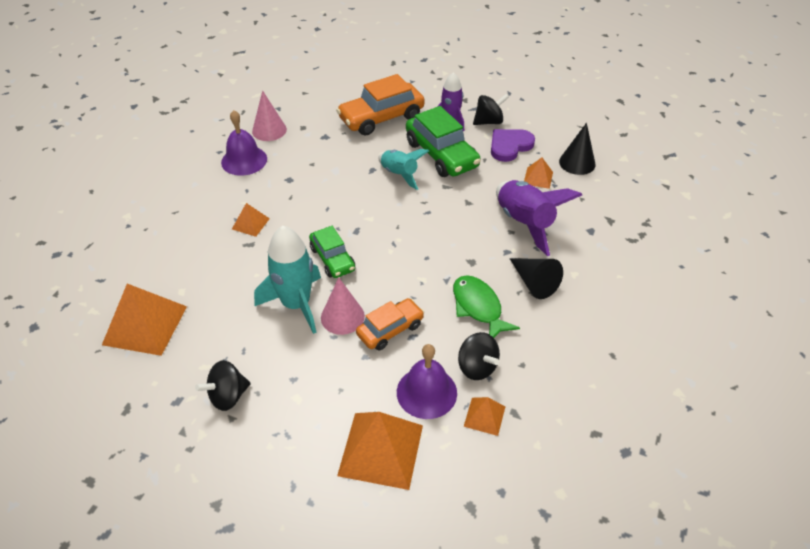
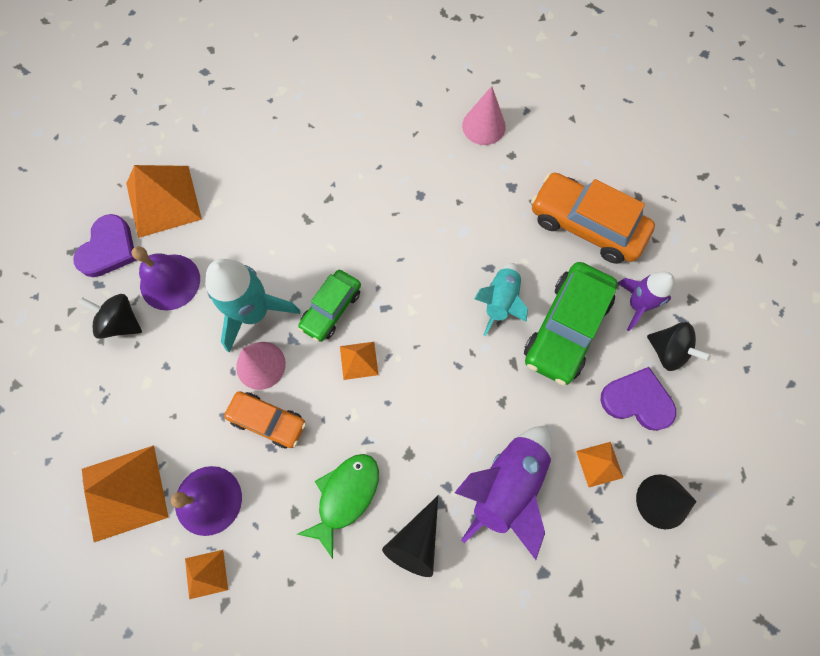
camera: 60 degrees right, 25 degrees up
purple bell [221,110,267,176] -> purple bell moved to [132,246,200,311]
orange pyramid [232,203,270,237] -> orange pyramid moved to [340,342,378,380]
black spinning top [458,332,500,380] -> none
none -> purple heart [73,214,137,277]

